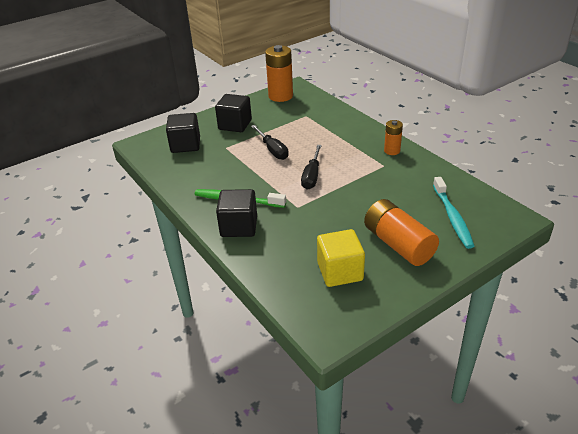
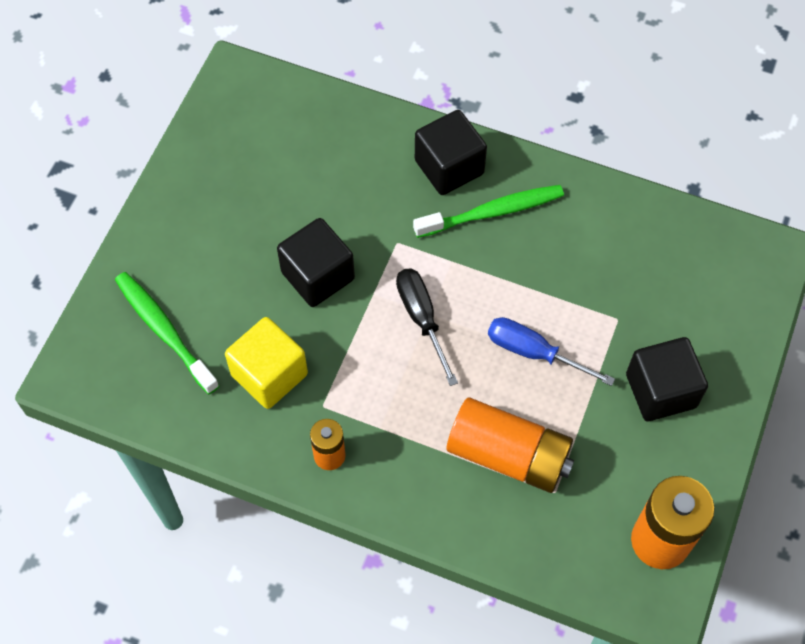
camera: 145 degrees right, 25 degrees up
black cube [166,113,200,153] -> black cube moved to [277,218,355,307]
black screwdriver [251,125,289,160] -> blue screwdriver [488,317,615,386]
yellow cube [317,229,365,287] -> yellow cube moved to [225,317,308,409]
orange battery [364,199,439,266] -> orange battery moved to [447,397,574,493]
turquoise toothbrush [433,177,474,249] -> green toothbrush [115,272,219,394]

